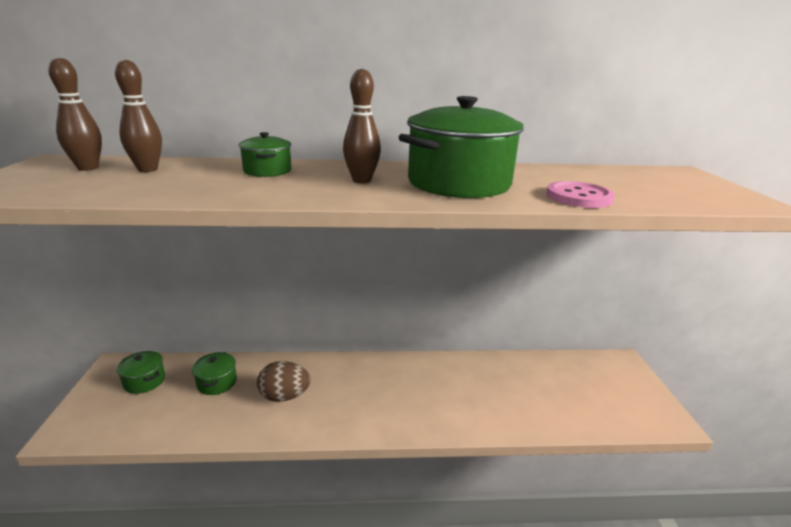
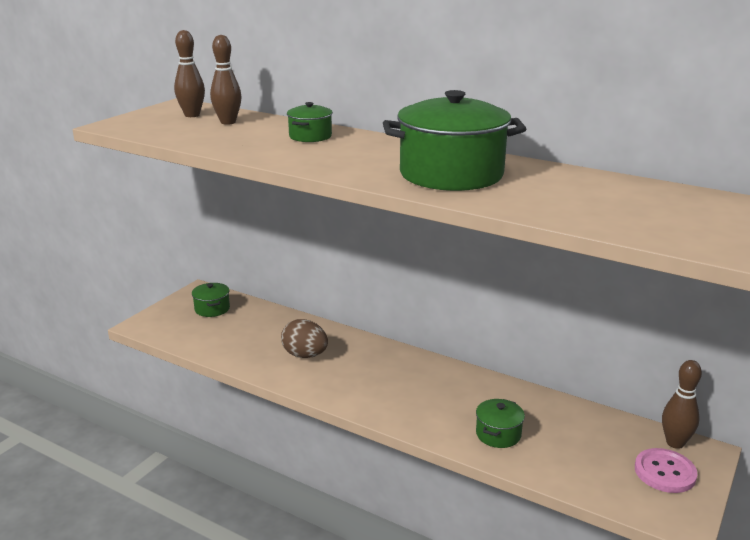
camera: 35 degrees right, 0 degrees up
green pot [192,352,237,395] -> green pot moved to [476,399,525,448]
brown bowling pin [343,69,381,184] -> brown bowling pin moved to [662,360,702,449]
pink button [546,181,615,208] -> pink button moved to [635,448,697,493]

